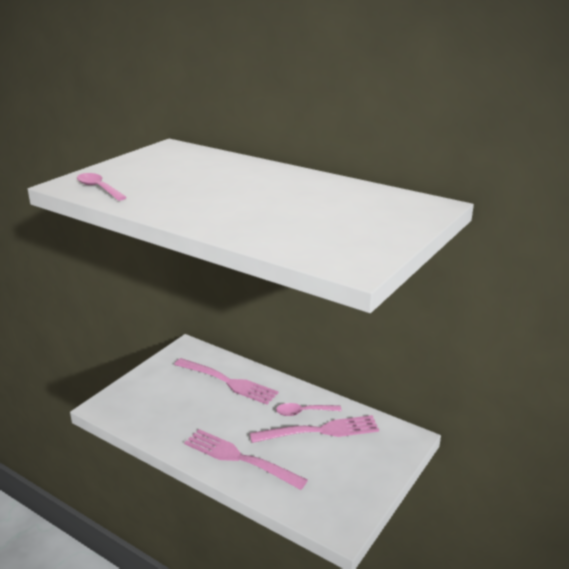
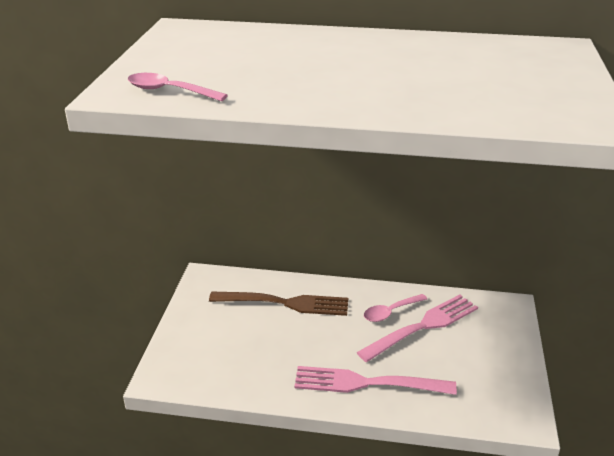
camera: 25 degrees left, 5 degrees up
pink fork [174,358,278,405] -> brown fork [209,292,348,316]

